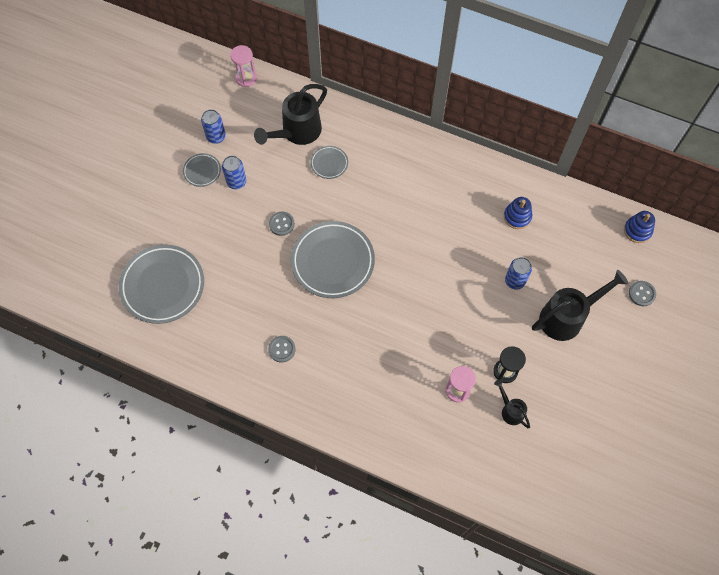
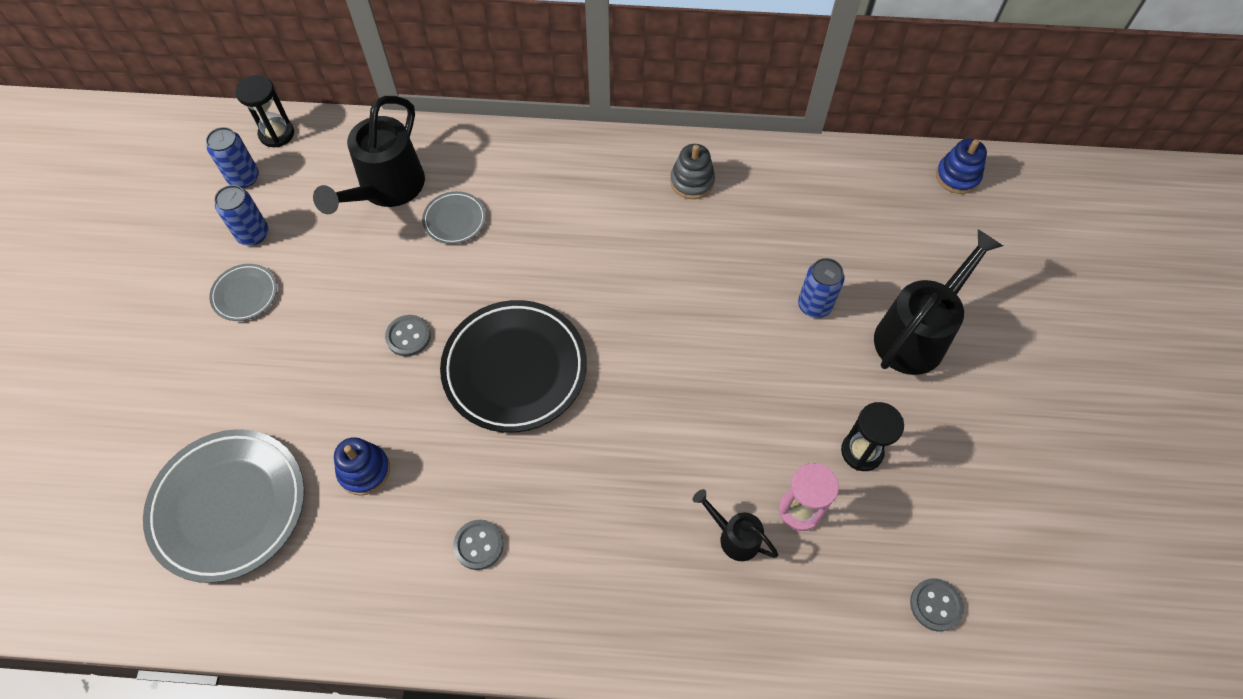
camera: 20 degrees left, 5 degrees down
blue can [222,155,246,189] -> blue can moved to [206,127,259,188]
pink hourglass [230,45,257,87] -> black hourglass [235,75,294,147]
grey plate [291,221,375,298] -> black plate [440,300,587,433]
black watering can [494,379,530,428] -> black watering can moved to [693,489,778,561]
blue stacking toy [504,197,532,229] -> blue stacking toy moved to [334,437,390,496]
grey button [629,281,656,306] -> grey button moved to [910,578,964,632]
none -> grey stacking toy [670,144,715,199]

